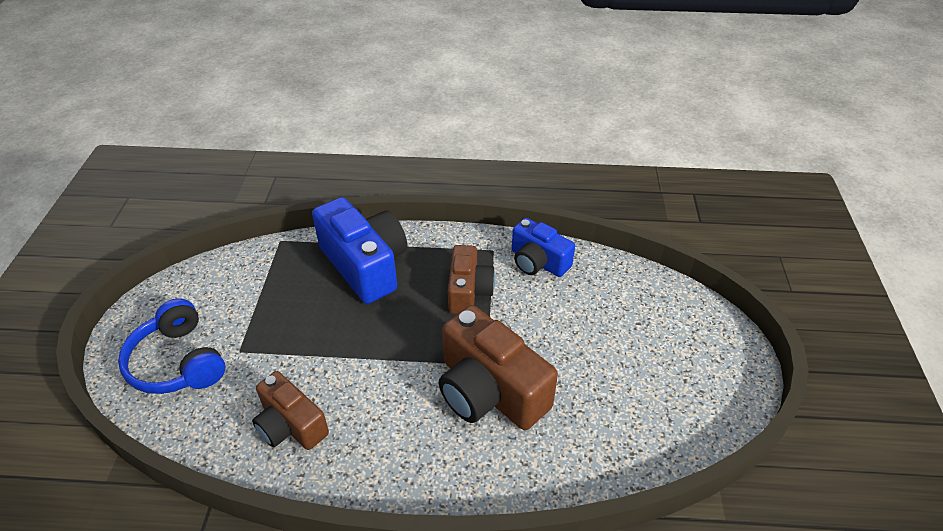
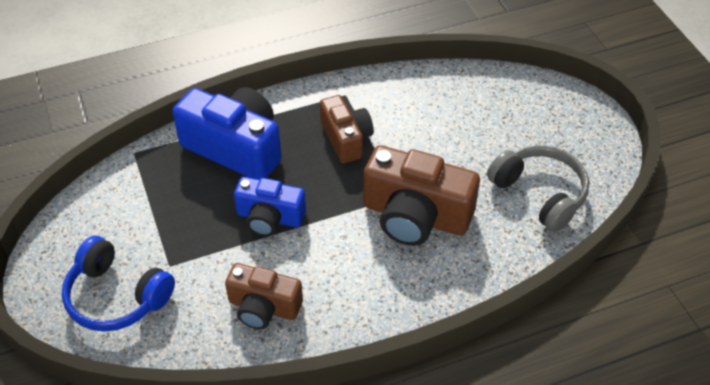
camera: 25 degrees left, 5 degrees up
blue camera [512,218,575,277] -> blue camera moved to [234,177,306,236]
none -> grey headphones [487,145,589,232]

